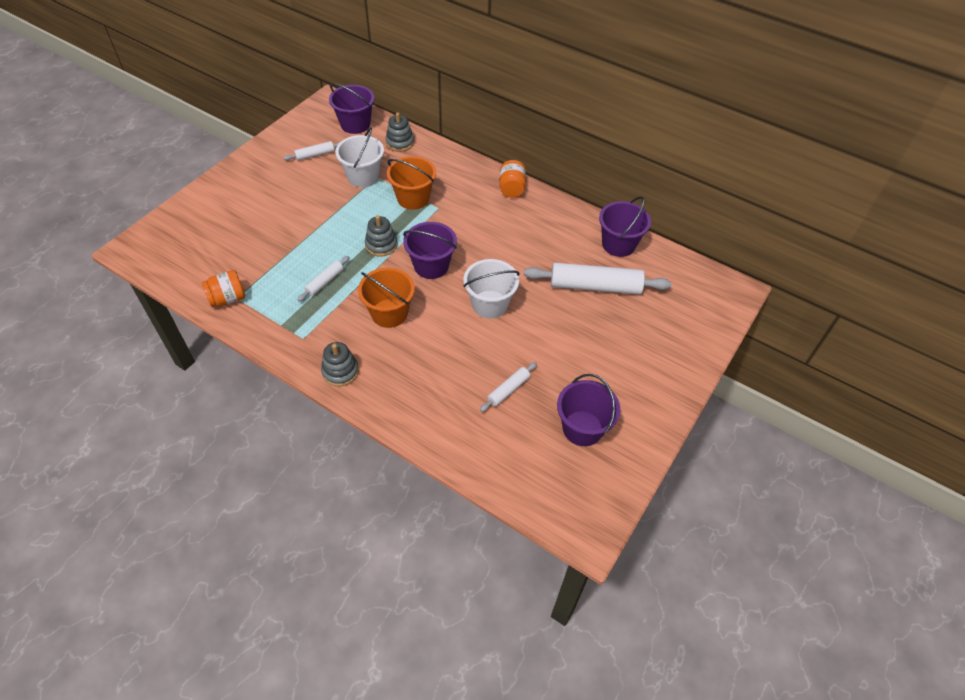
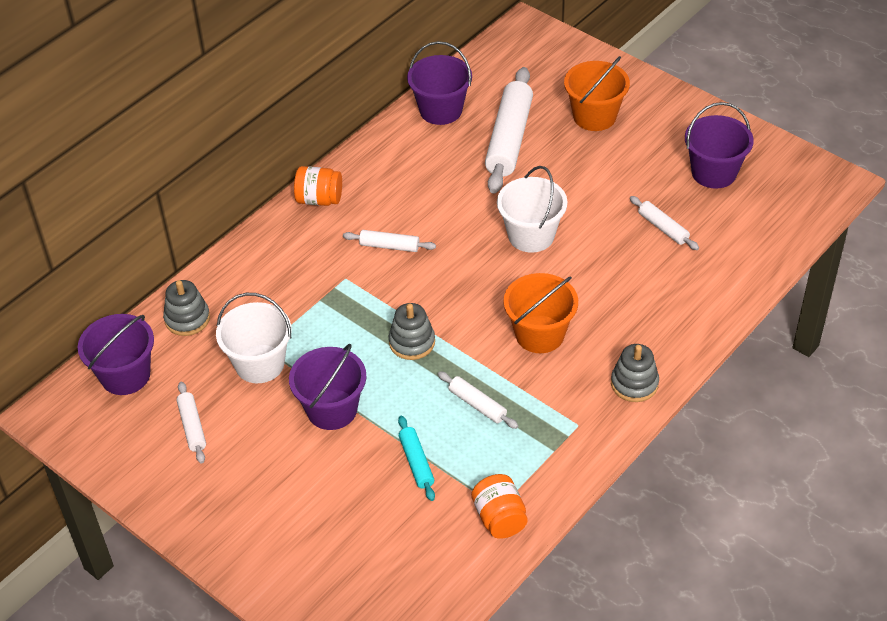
camera: 80 degrees left, 5 degrees down
orange bucket [387,156,436,210] -> orange bucket moved to [564,56,630,131]
purple bucket [403,222,457,279] -> purple bucket moved to [289,344,367,430]
none -> white rolling pin [343,230,436,252]
none -> turquoise rolling pin [398,416,435,501]

